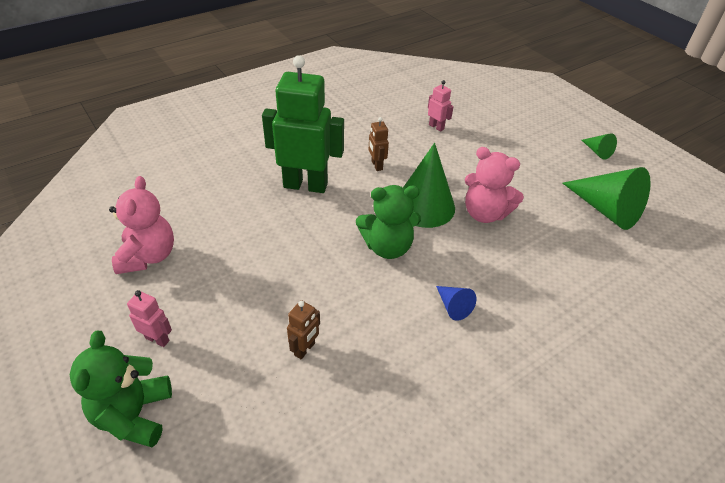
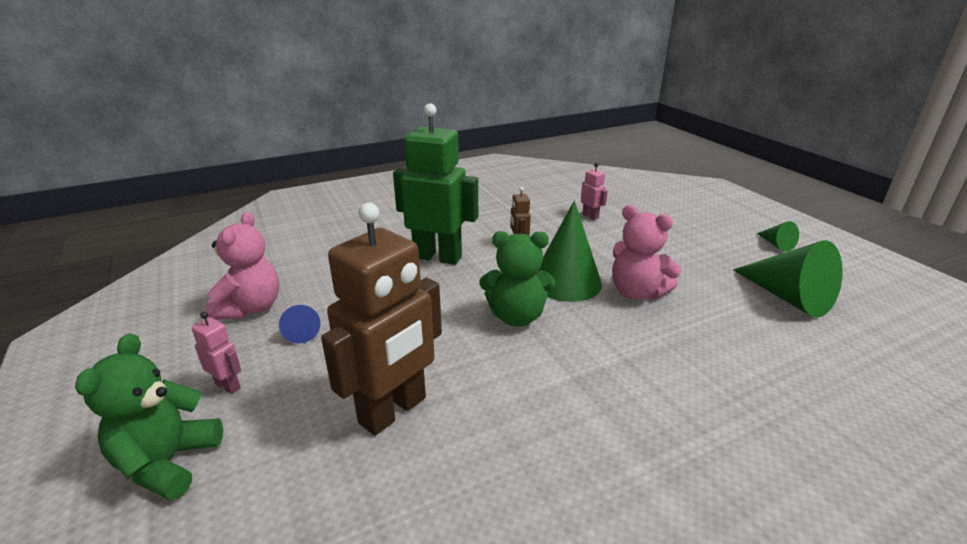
camera: 10 degrees right, 15 degrees down
brown robot [287,300,320,359] -> brown robot [321,203,442,436], size x2.35
blue cone [436,286,477,321] -> blue cone moved to [279,305,320,343]

